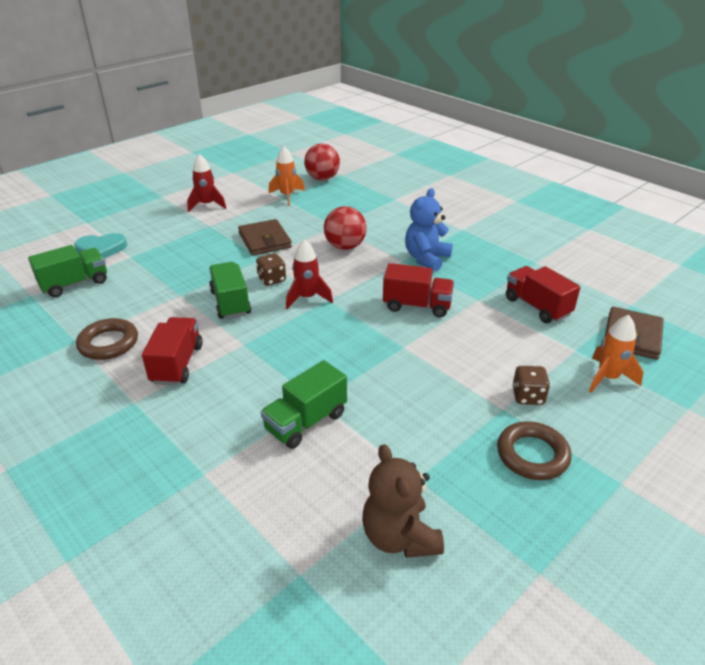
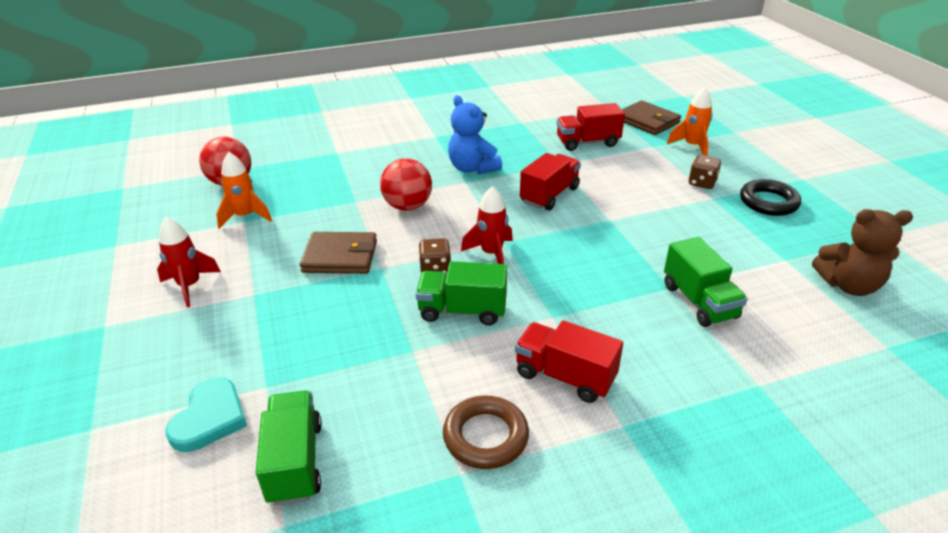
camera: 65 degrees left, 0 degrees up
brown ring [497,421,571,480] -> black ring [740,179,801,216]

